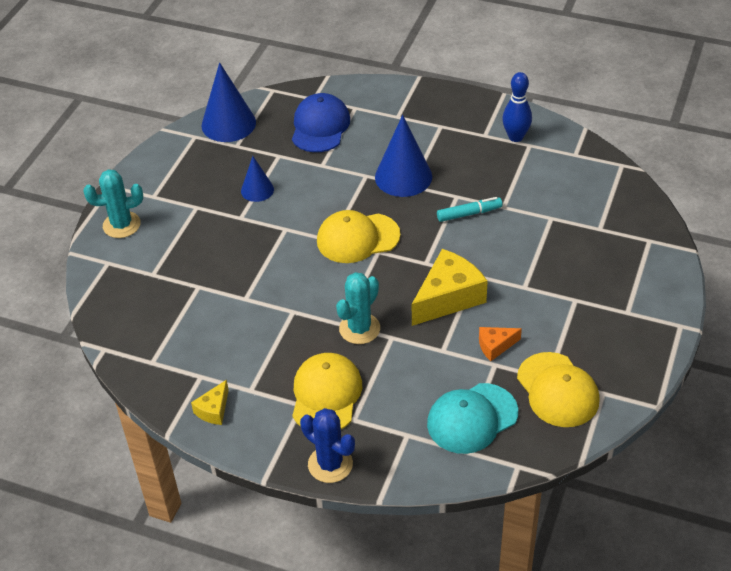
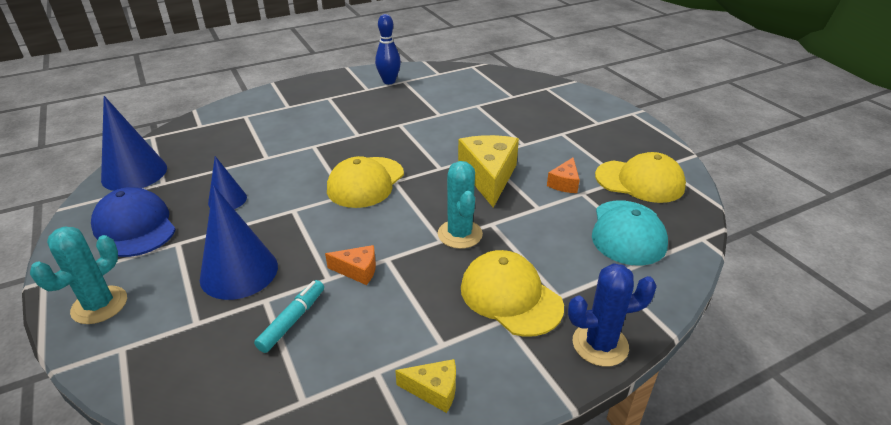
camera: 50 degrees left, 10 degrees down
yellow cheese [191,380,229,425] -> yellow cheese turned 60 degrees counterclockwise [395,359,456,413]
blue cap [292,93,350,152] -> blue cap moved to [91,187,176,257]
blue cone [375,115,432,197] -> blue cone moved to [200,186,278,300]
turquoise marker [437,197,502,222] -> turquoise marker moved to [254,280,324,353]
none -> orange cheese [325,245,376,285]

